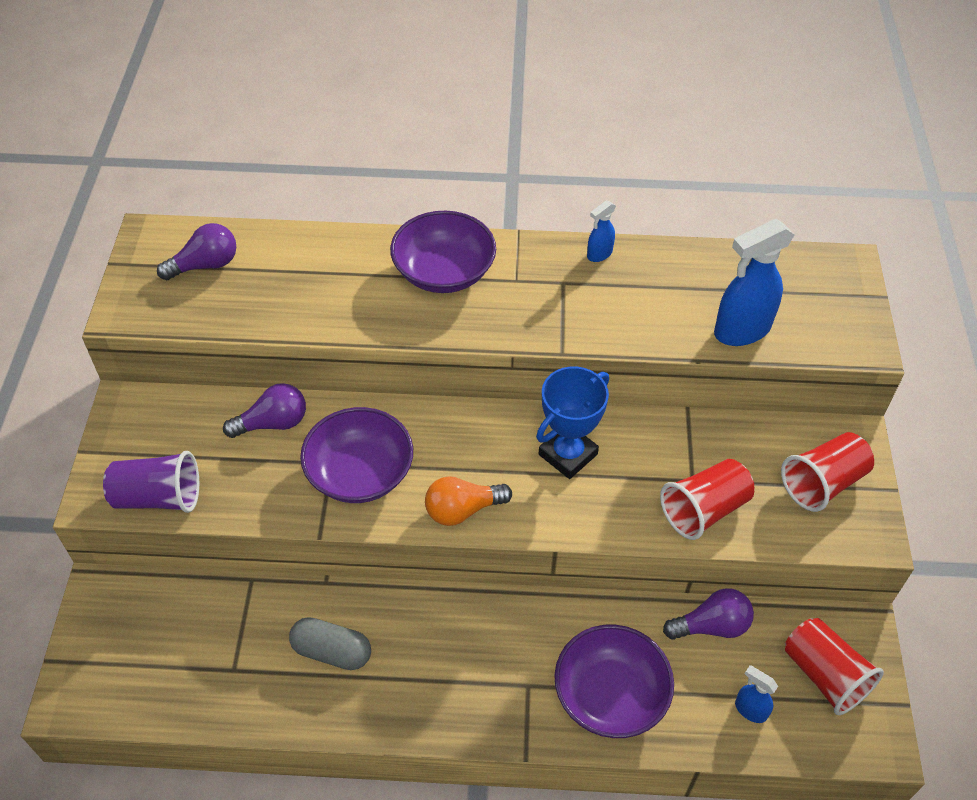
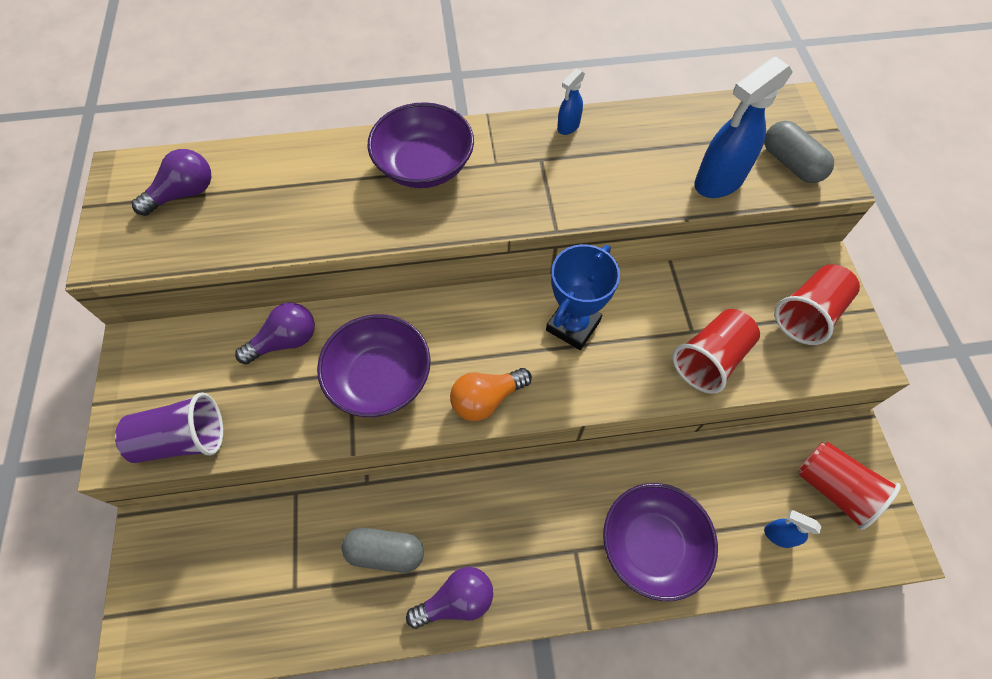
camera: 10 degrees left, 10 degrees up
purple light bulb [663,588,754,640] -> purple light bulb moved to [406,567,493,629]
none -> grey capsule [764,121,834,183]

